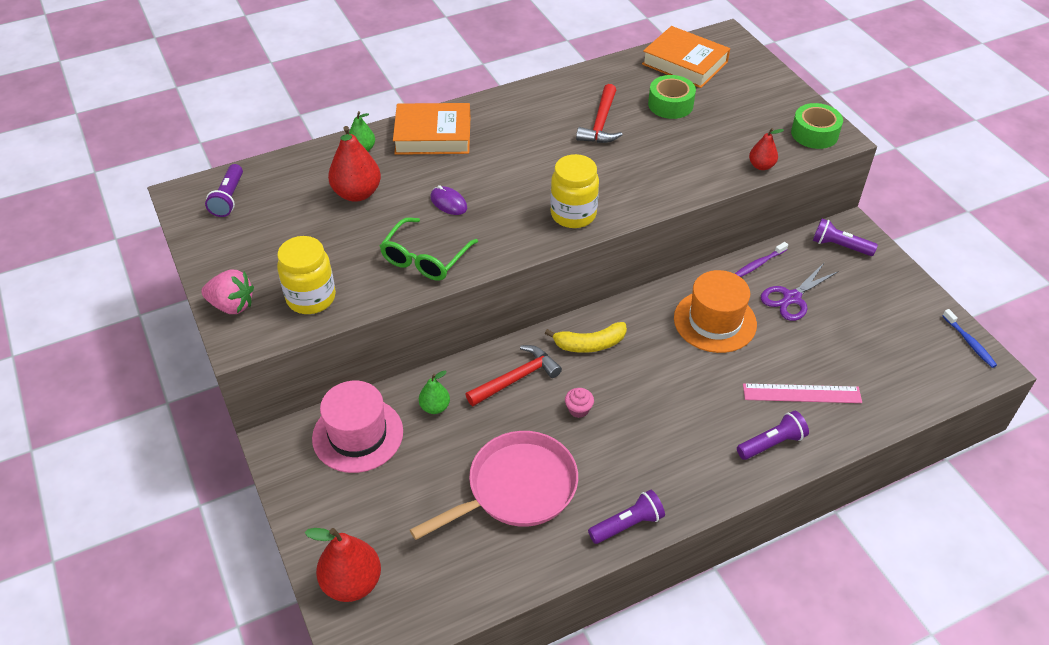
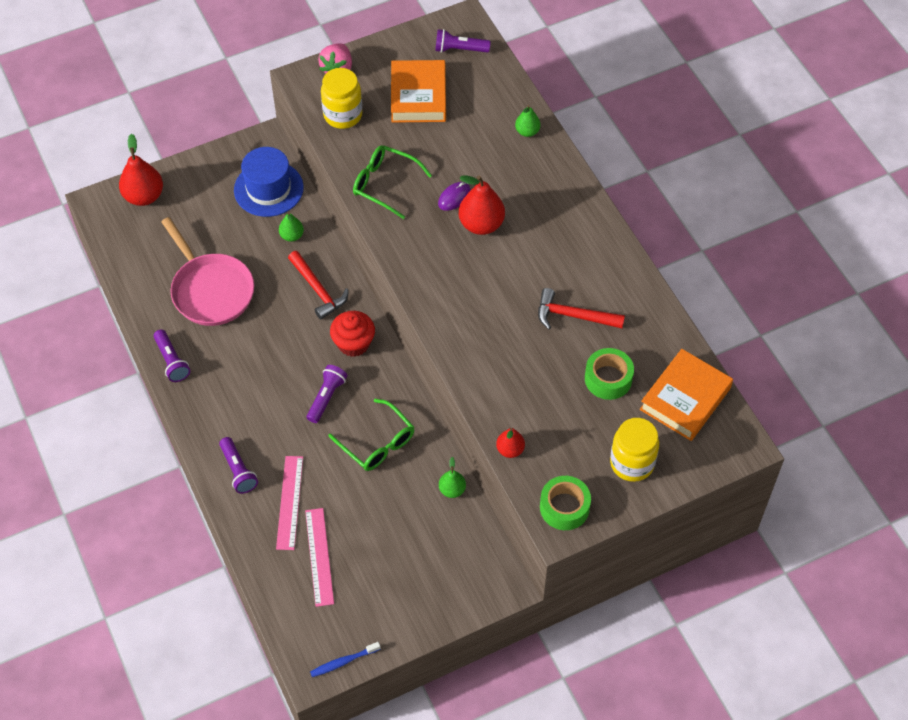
camera: 90 degrees right, 10 degrees up
pink hat [312,381,403,473] -> blue hat [234,147,304,217]
red pear [328,126,381,201] -> red pear moved to [459,175,505,235]
orange book [393,103,470,155] -> orange book moved to [391,60,446,123]
yellow banana [545,322,627,353] -> red cupcake [330,311,375,357]
yellow jar [550,154,599,228] -> yellow jar moved to [610,418,659,482]
pink cupcake [565,388,594,418] -> none
orange hat [674,270,757,353] -> green glasses [328,399,414,471]
purple toothbrush [735,242,788,277] -> green pear [439,457,466,498]
purple scissors [761,263,839,321] -> none
purple flashlight [813,218,878,256] -> purple flashlight moved to [307,365,348,423]
none -> pink ruler [305,508,334,607]

